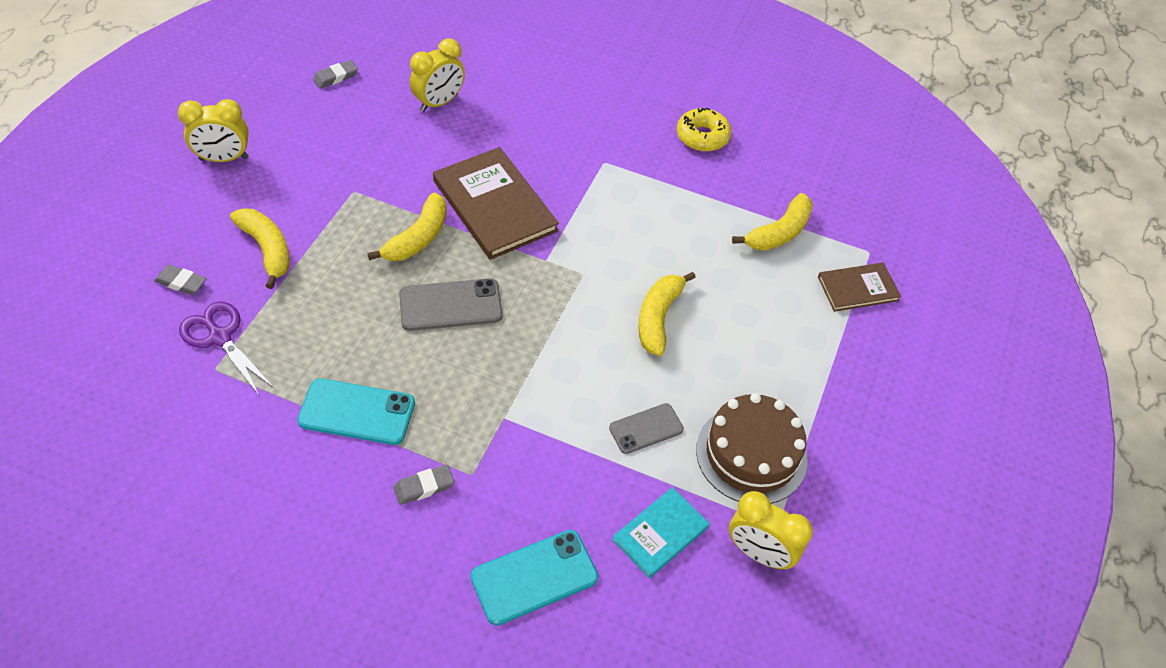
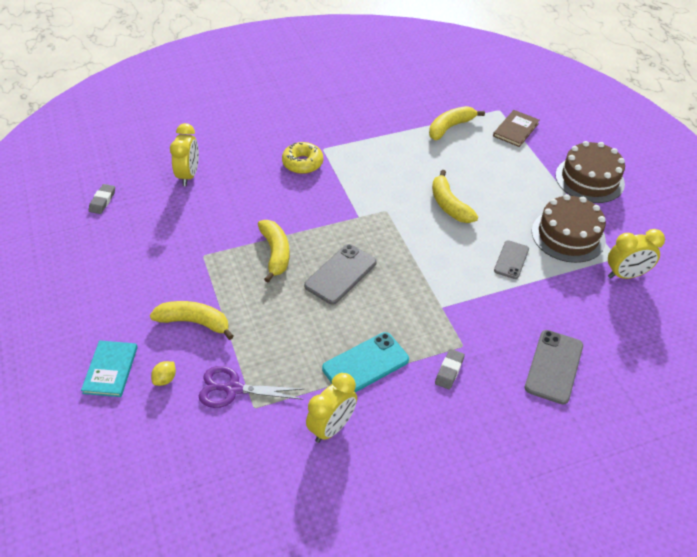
camera: 40 degrees left, 5 degrees down
grey eraser [154,265,207,295] -> yellow lemon [151,361,176,386]
yellow clock [178,99,249,162] -> yellow clock moved to [306,373,357,443]
brown book [433,147,559,260] -> none
turquoise phone [470,530,598,626] -> grey phone [525,330,583,405]
turquoise book [612,487,710,578] -> turquoise book moved to [81,340,138,397]
yellow donut [677,108,731,152] -> yellow donut moved to [282,142,323,174]
yellow banana [732,193,813,251] -> yellow banana turned 135 degrees counterclockwise [429,106,485,140]
none -> brown cake [556,141,625,203]

